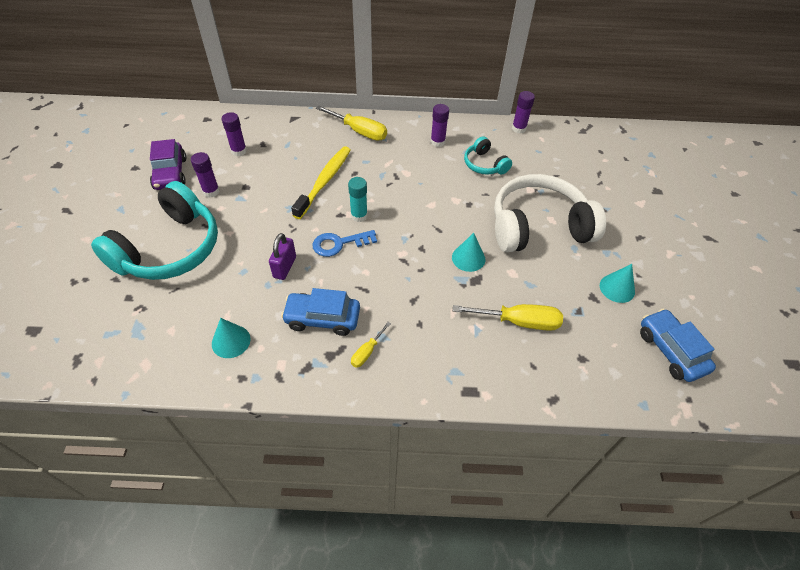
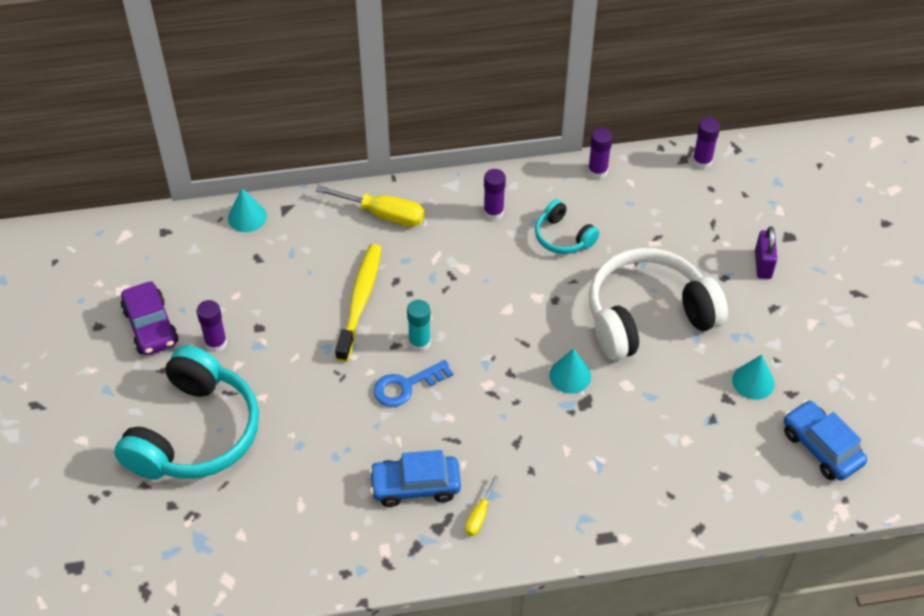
camera: 10 degrees left, 0 degrees up
turquoise cone [212,318,251,358] -> turquoise cone moved to [228,188,267,232]
purple glue stick [222,112,247,156] -> purple glue stick moved to [692,118,720,169]
purple padlock [269,233,296,280] -> purple padlock moved to [755,226,777,279]
yellow screwdriver [453,304,563,331] -> none

